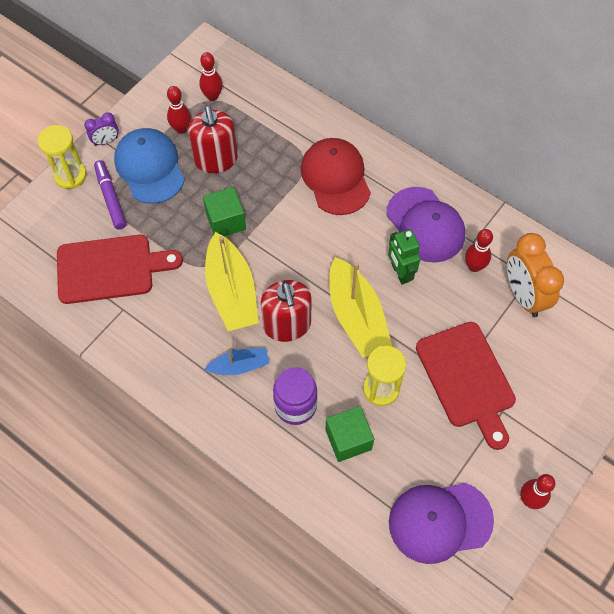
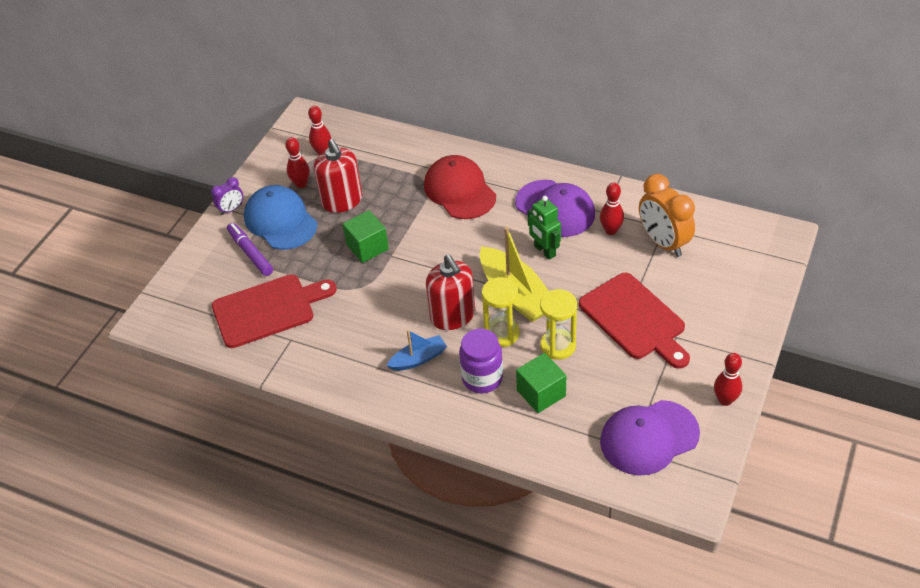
camera: 10 degrees left, 15 degrees down
yellow hourglass [38,125,87,189] -> yellow hourglass moved to [482,277,519,347]
yellow boat [205,232,259,331] -> none

